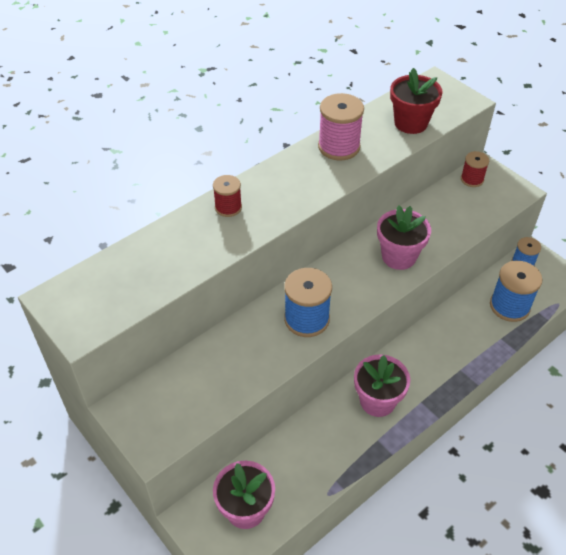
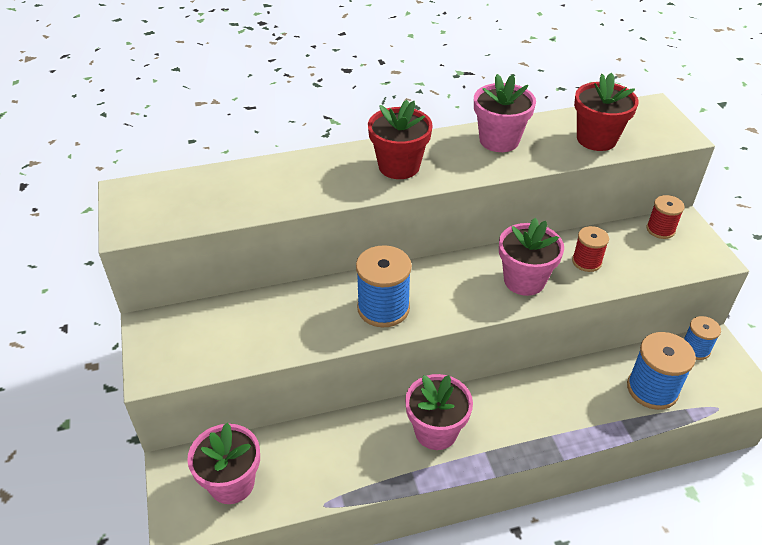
camera: 25 degrees right, 5 degrees down
red spool [213,175,242,217] -> red spool moved to [572,226,609,272]
pink spool [318,93,364,161] -> pink flower pot [474,74,536,152]
none -> red flower pot [368,100,433,179]

